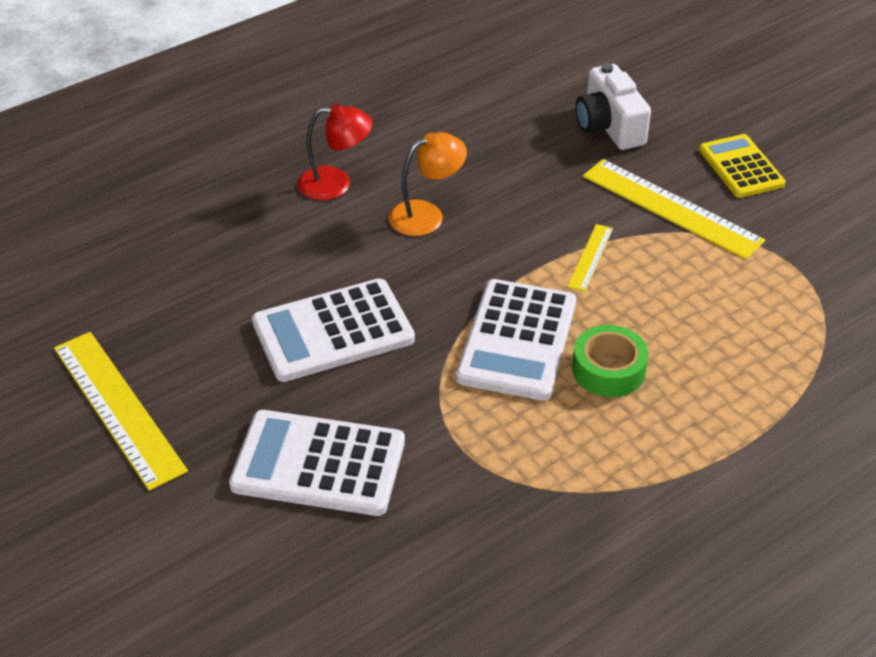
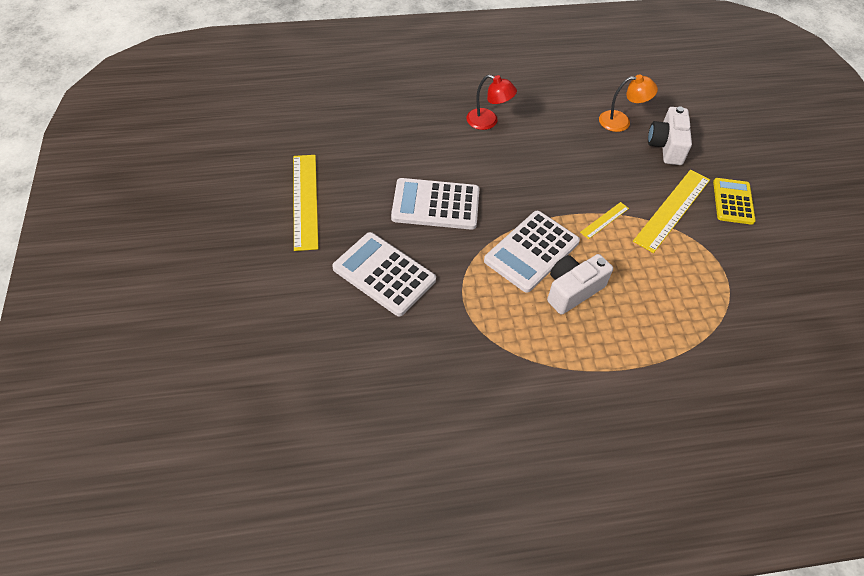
camera: 25 degrees right, 10 degrees up
orange lamp [389,132,467,236] -> orange lamp moved to [599,74,658,132]
green tape [572,325,649,397] -> white camera [547,254,613,315]
yellow ruler [583,159,765,260] -> yellow ruler turned 60 degrees clockwise [633,170,710,253]

